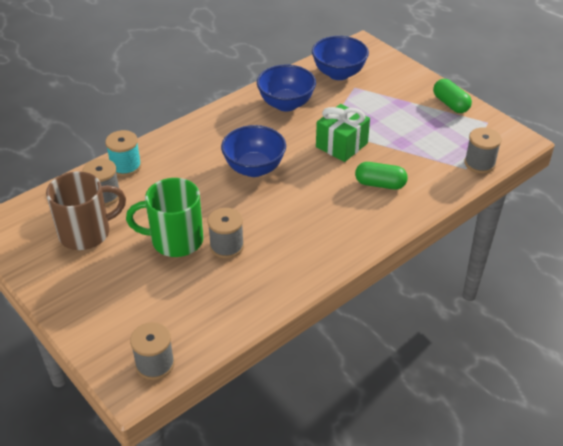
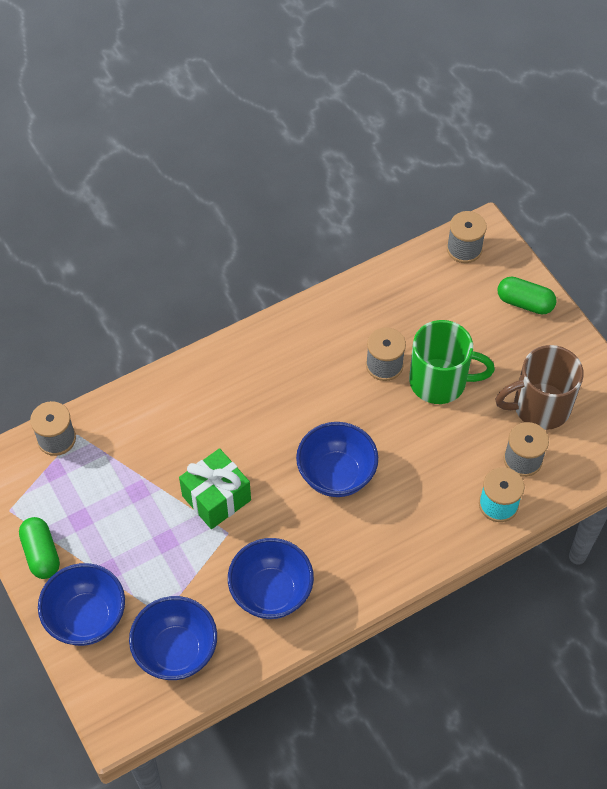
camera: 170 degrees left, 15 degrees up
green capsule [355,162,408,190] -> green capsule moved to [497,276,557,315]
none -> blue bowl [38,563,125,646]

